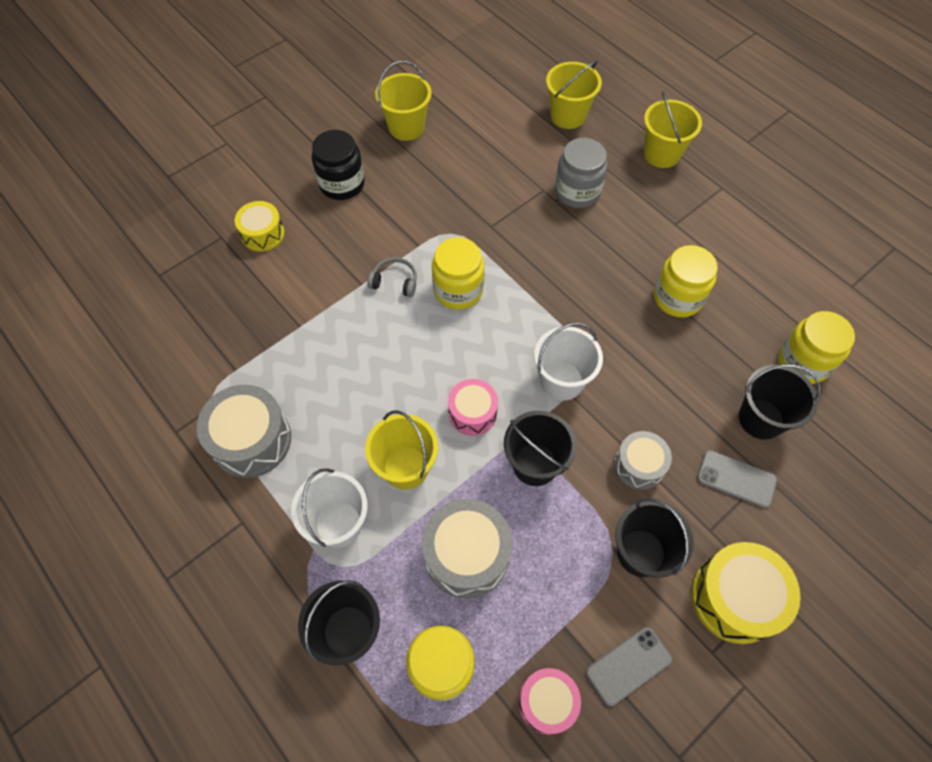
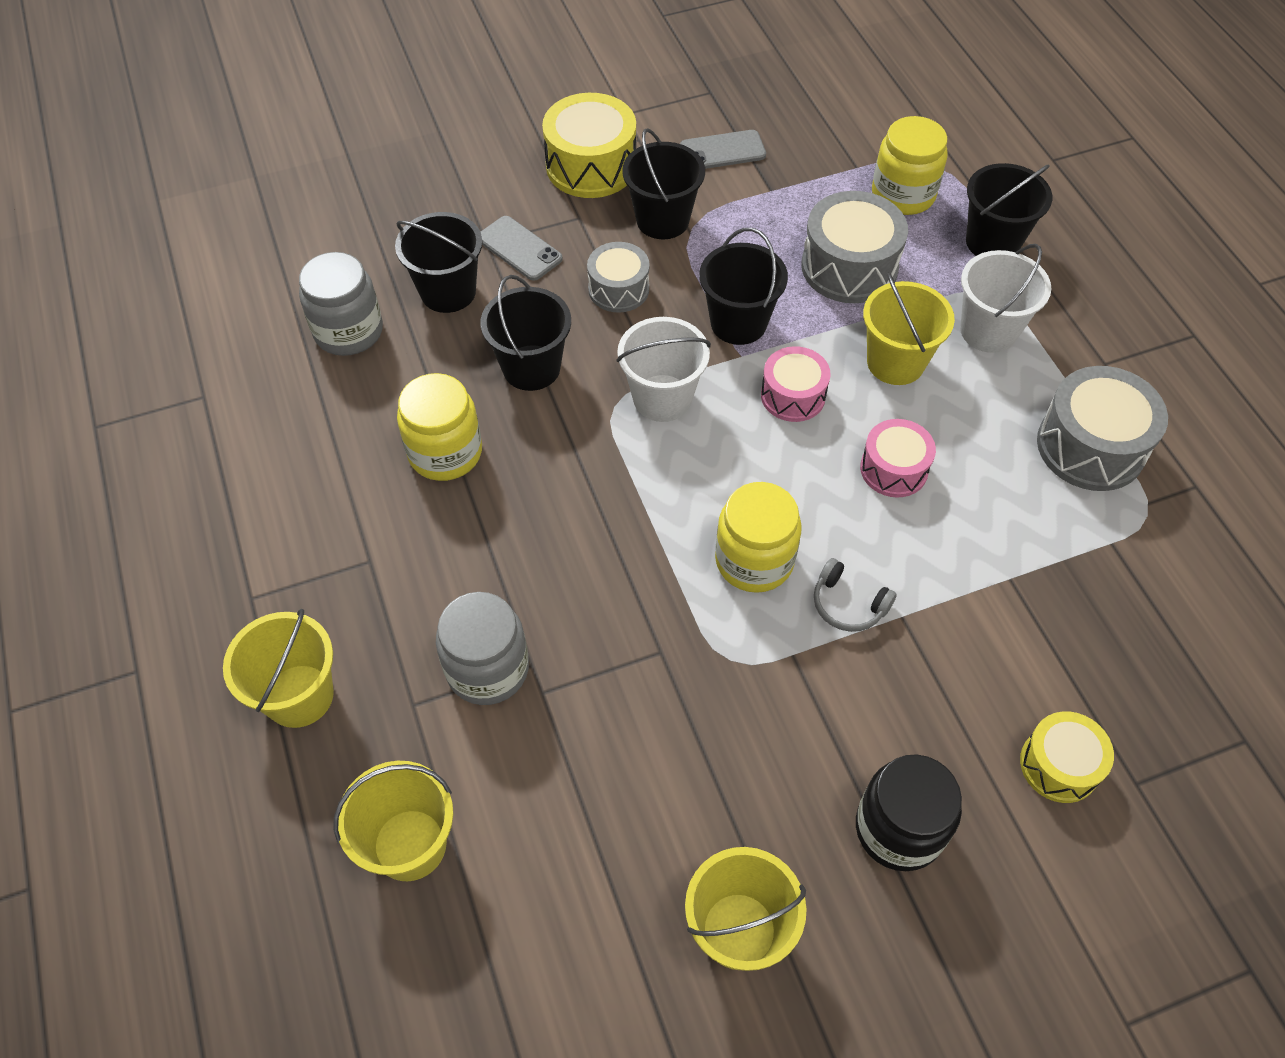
camera: 160 degrees left, 5 degrees down
pink drum [518,668,581,735] -> pink drum moved to [860,419,936,498]
yellow jar [778,311,855,384] -> grey jar [299,252,383,356]
none -> black bucket [481,275,571,391]

